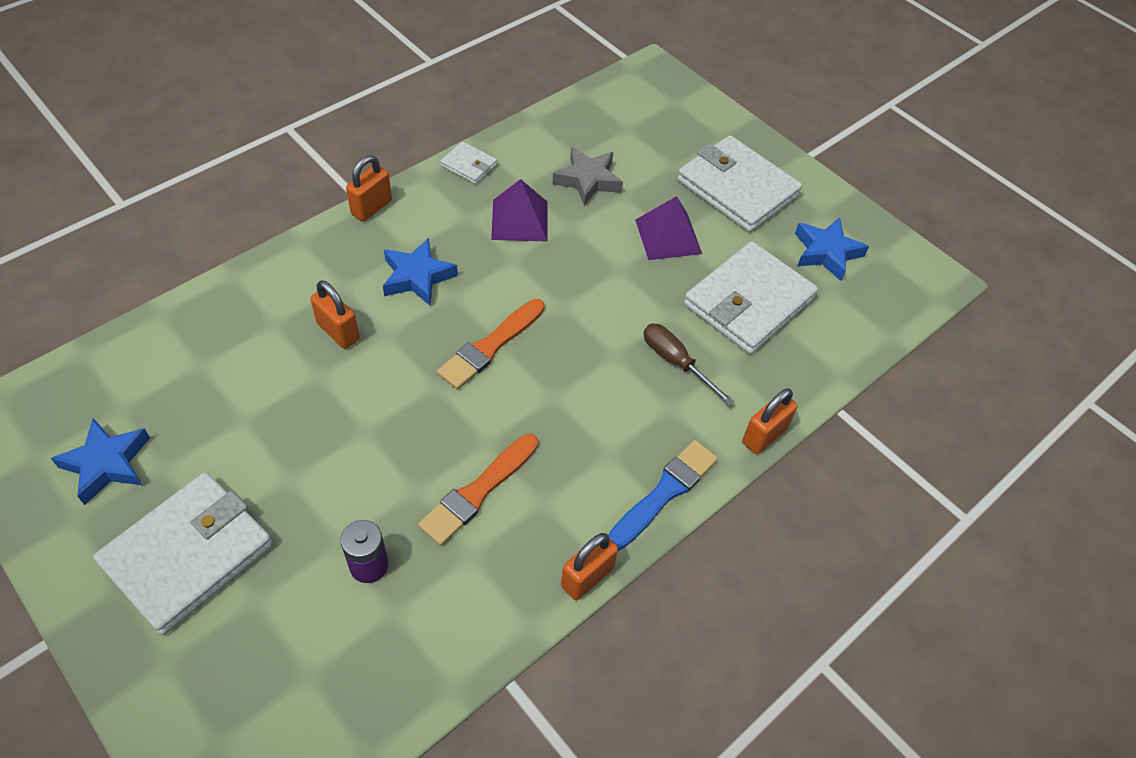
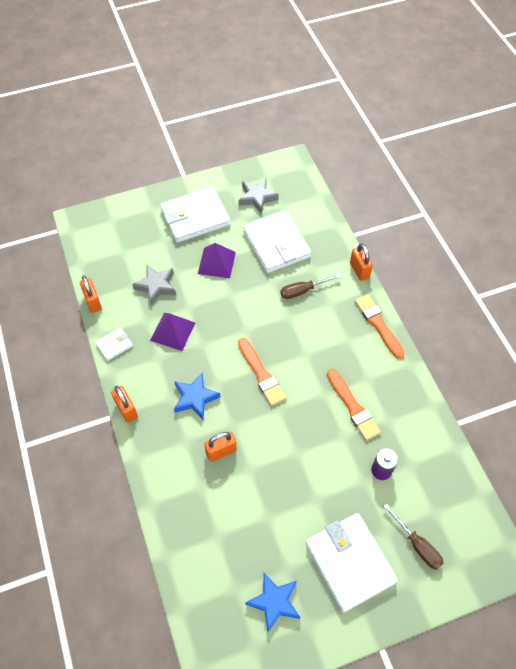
camera: 65 degrees left, 5 degrees up
orange padlock [561,533,618,600] -> orange padlock moved to [80,276,102,313]
blue brush [608,440,718,551] -> orange brush [355,294,405,359]
blue star [795,218,869,281] -> grey star [239,178,279,214]
none -> brown screwdriver [383,503,444,570]

